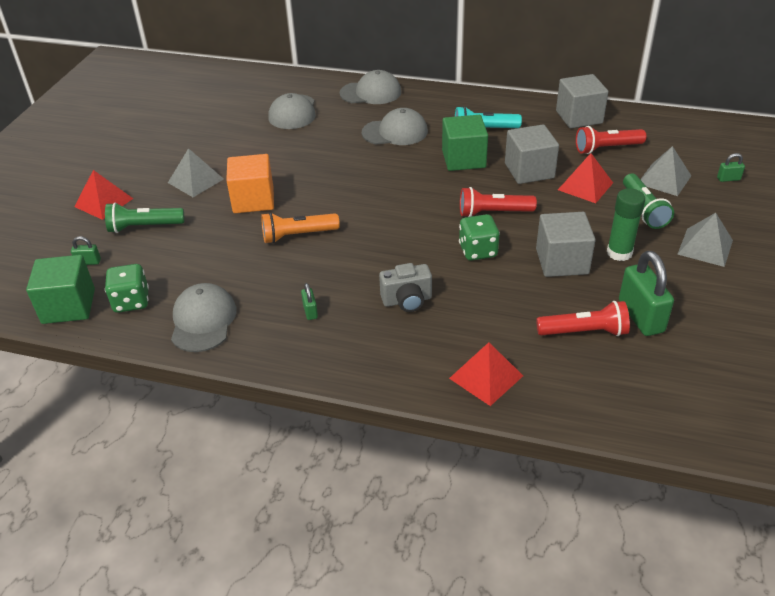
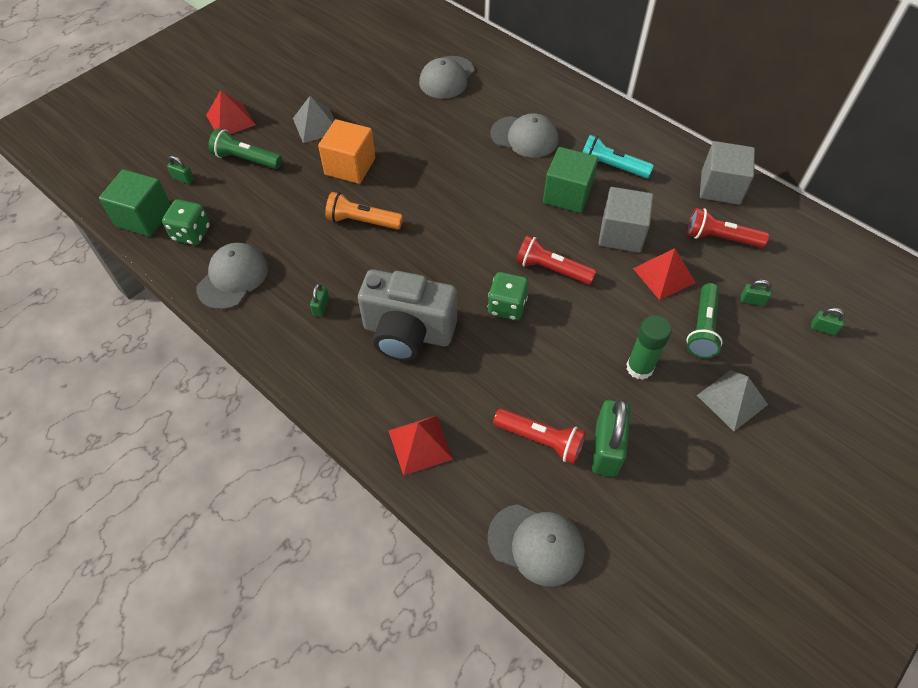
camera: 25 degrees right, 15 degrees up
grey cap [340,70,401,104] -> grey cap moved to [488,504,585,586]
grey camera [379,263,432,312] -> grey camera [358,270,457,361], size x1.85
grey cube [536,212,596,277] -> none
grey pyramid [640,146,691,196] -> green padlock [741,280,772,306]

